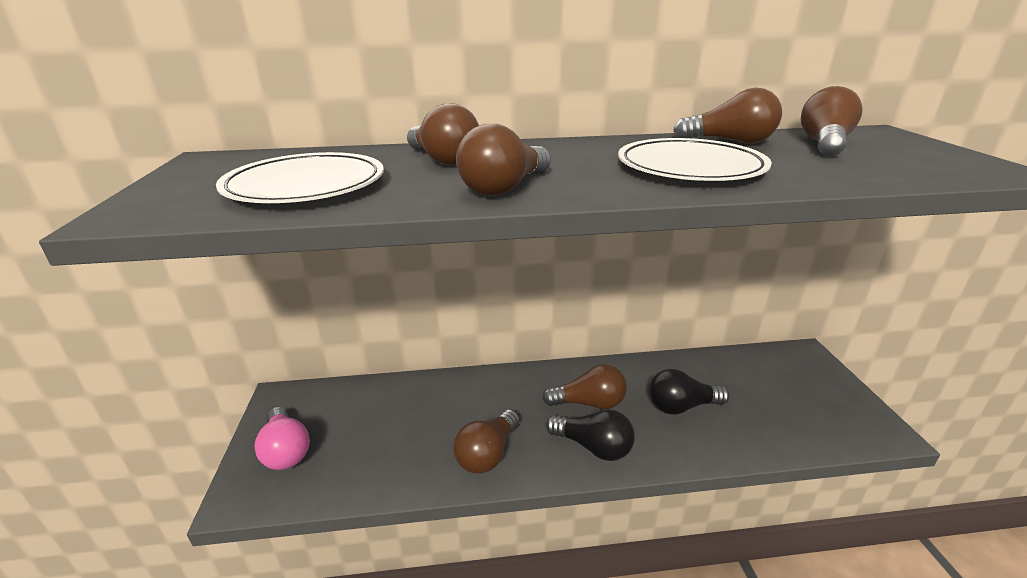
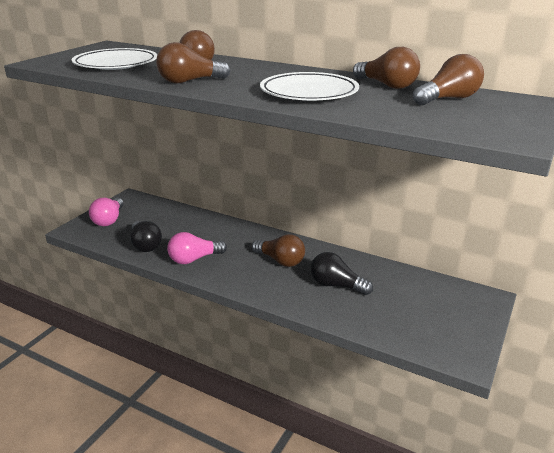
camera: 35 degrees right, 0 degrees up
brown light bulb [453,409,520,474] -> pink light bulb [167,232,227,264]
black light bulb [546,409,635,461] -> black light bulb moved to [130,221,162,252]

